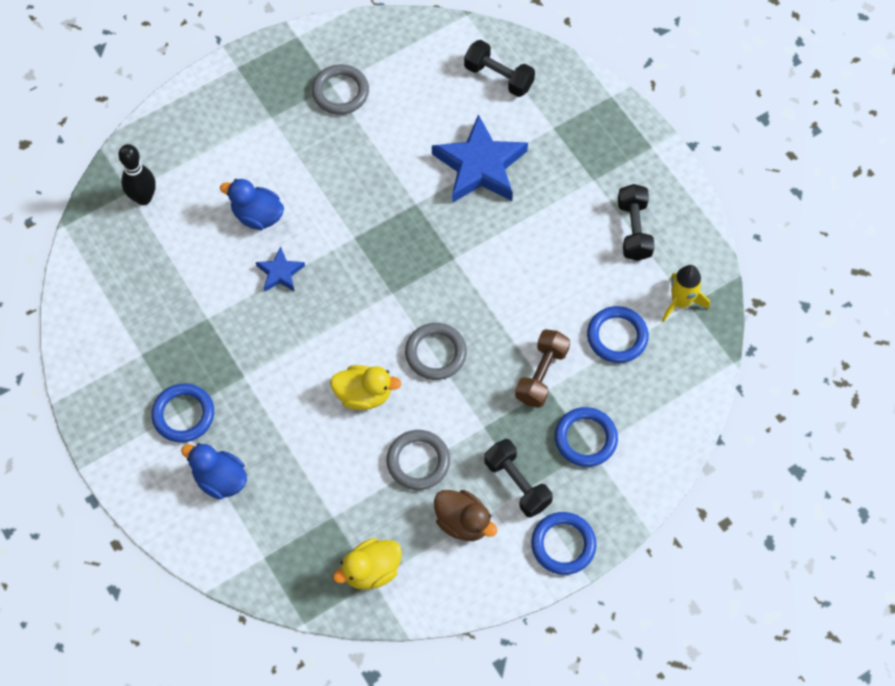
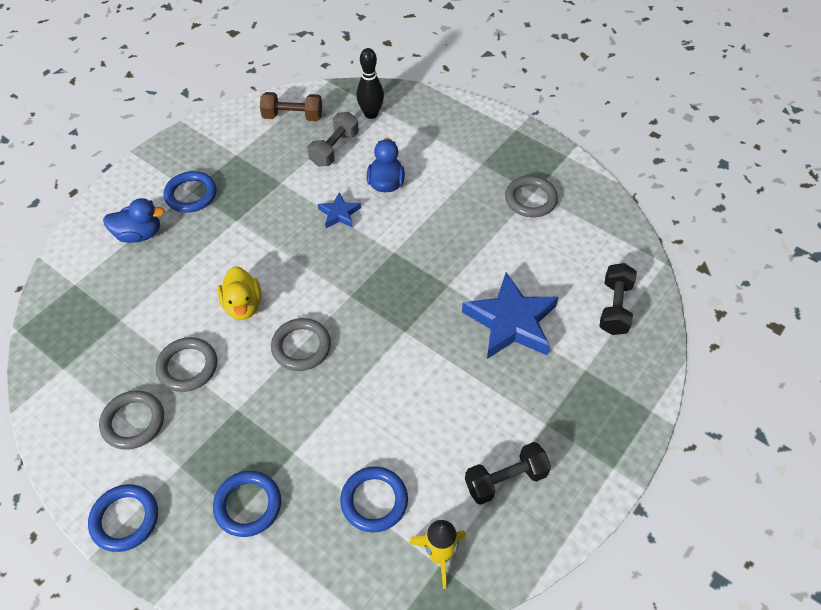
camera: 70 degrees right, 10 degrees down
blue duck [181,443,247,500] -> blue duck turned 75 degrees clockwise [103,198,165,243]
yellow duck [333,538,402,590] -> none
brown duck [434,490,497,541] -> grey ring [99,391,164,450]
black dumbbell [484,439,553,518] -> none
brown dumbbell [515,329,570,408] -> brown dumbbell moved to [260,92,322,121]
none -> grey dumbbell [307,112,359,167]

